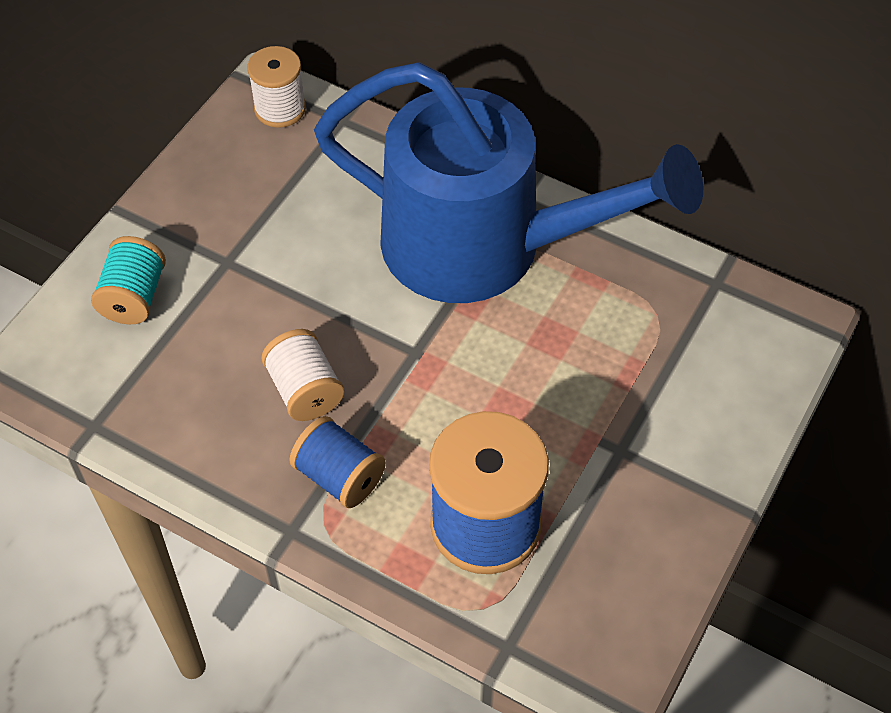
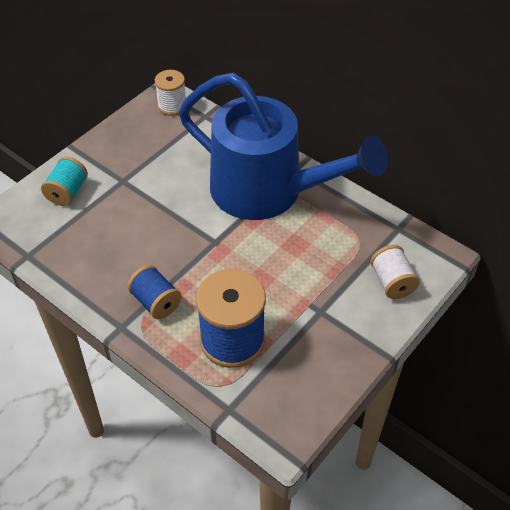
camera: 10 degrees right, 5 degrees down
white spool [261,329,344,421] -> white spool moved to [371,245,420,299]

